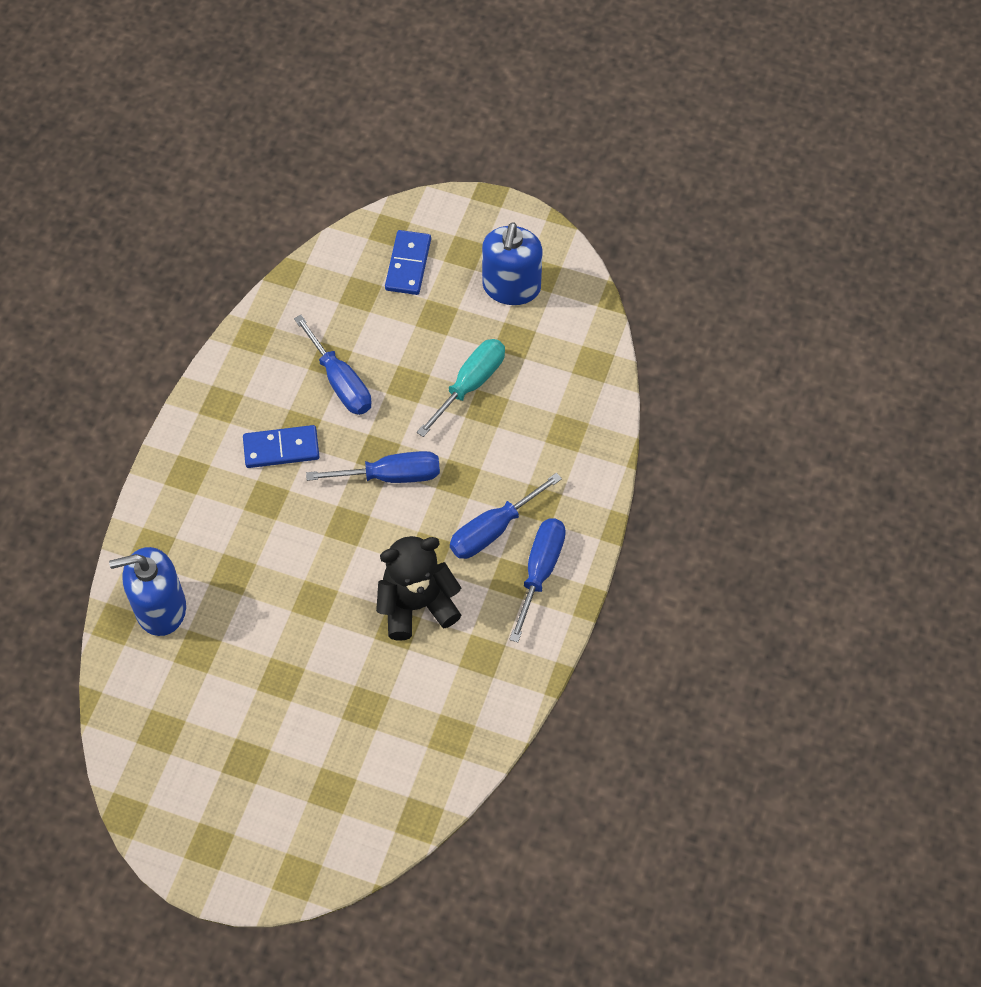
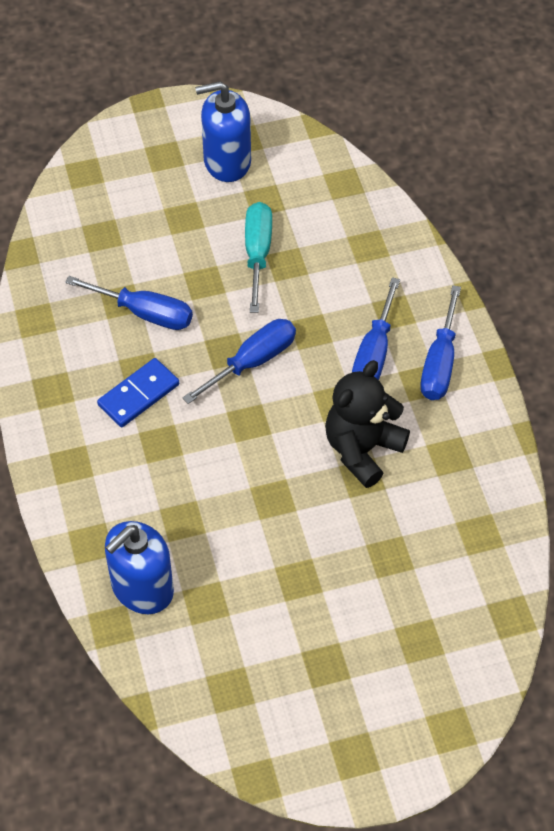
camera: 35 degrees left, 5 degrees down
blue domino [385,230,431,295] -> none
blue soap dispenser [482,222,543,305] -> blue soap dispenser turned 105 degrees clockwise [195,81,251,182]
blue screwdriver [509,518,566,642] -> blue screwdriver turned 150 degrees counterclockwise [420,285,461,400]

